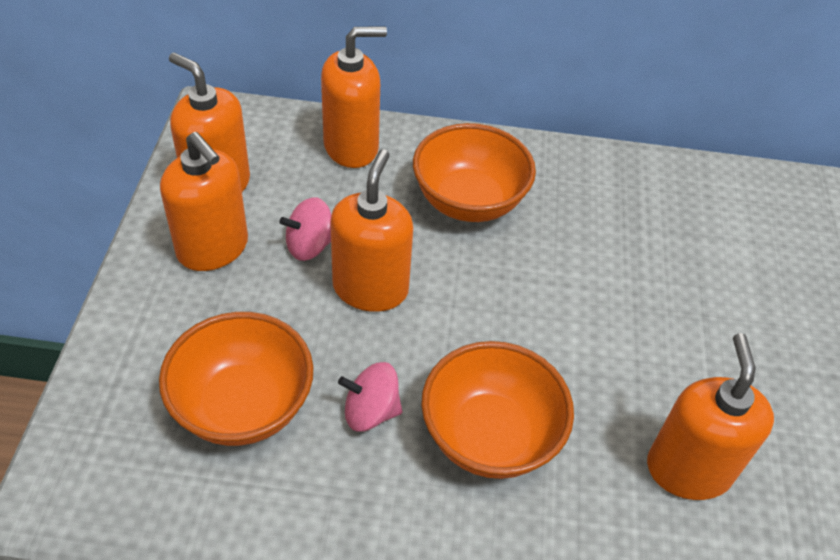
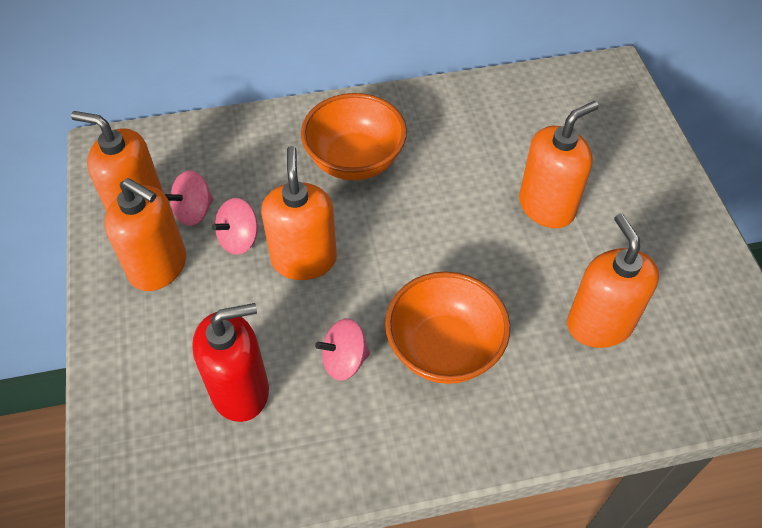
camera: 15 degrees left, 5 degrees up
orange bowl [159,312,313,446] -> red soap dispenser [192,303,269,422]
orange soap dispenser [321,27,387,168] -> orange soap dispenser moved to [519,101,599,228]
none -> pink spinning top [165,170,214,226]

